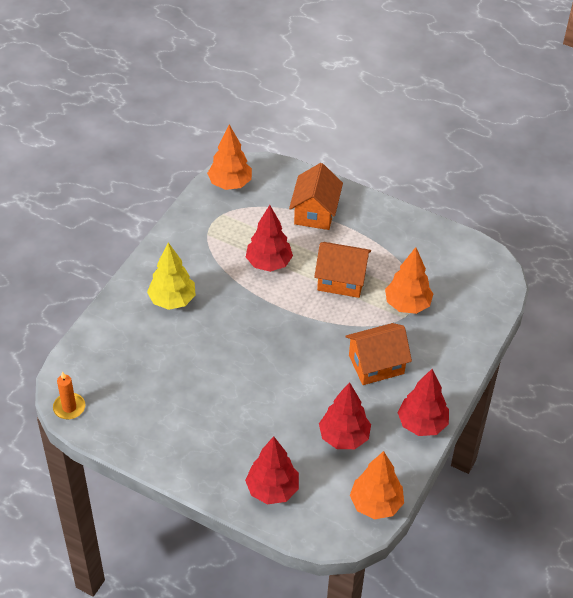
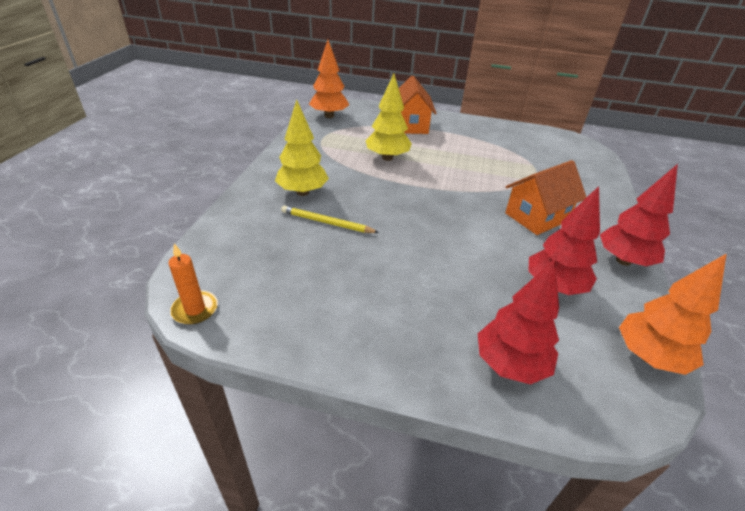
camera: 15 degrees left, 10 degrees down
red tree [246,205,293,272] -> yellow tree [366,74,412,161]
orange house [314,242,371,298] -> none
orange tree [385,247,433,314] -> none
none -> yellow pencil [281,206,379,233]

